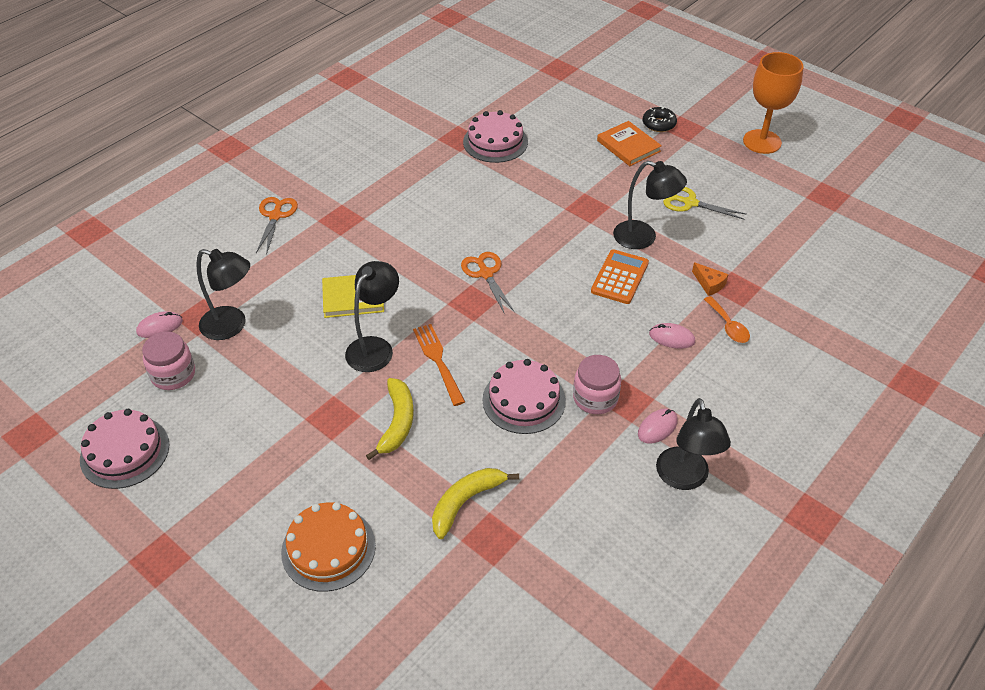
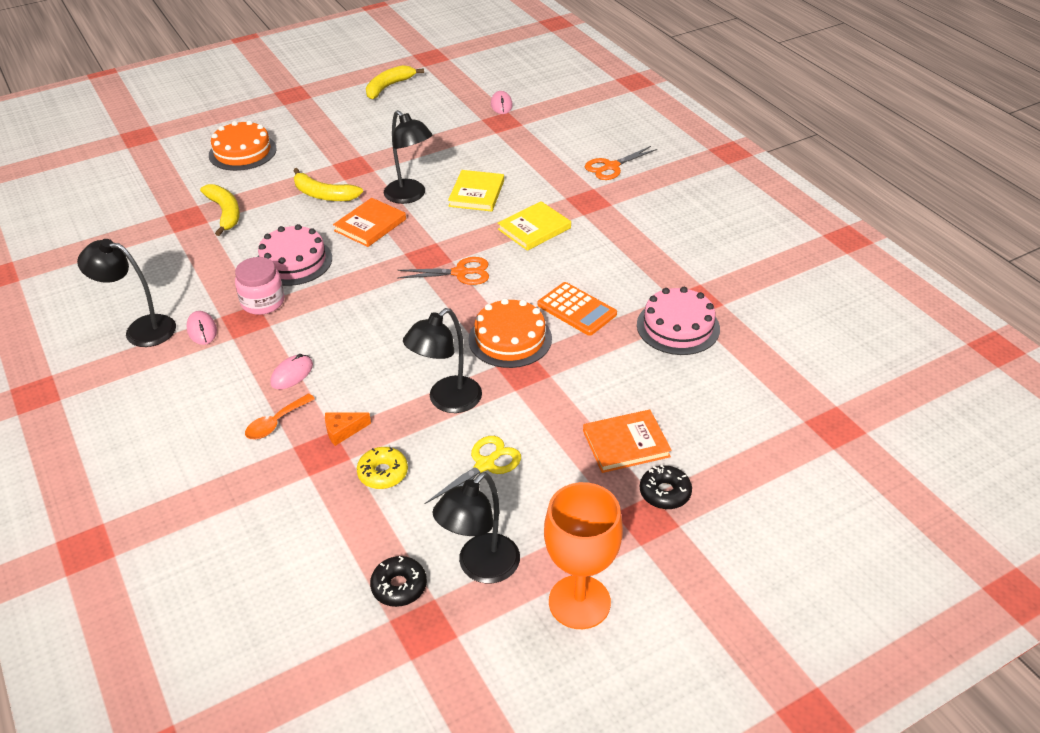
camera: 110 degrees right, 5 degrees down
pink cake [80,409,169,489] -> yellow banana [366,65,424,99]
pink jar [142,332,195,390] -> none
black lamp [196,249,250,340] -> black lamp moved to [432,472,520,583]
orange scissors [256,197,298,255] -> orange scissors turned 120 degrees clockwise [585,146,657,180]
orange fork [413,324,465,406] -> orange book [333,198,406,247]
orange calculator [591,249,649,304] -> orange calculator moved to [537,282,617,336]
orange spoon [704,296,750,343] -> orange spoon turned 45 degrees counterclockwise [245,393,315,439]
none -> yellow donut [357,447,408,489]
none -> black donut [370,556,427,607]
none -> orange cake [468,298,552,368]
none -> yellow book [498,201,571,251]

